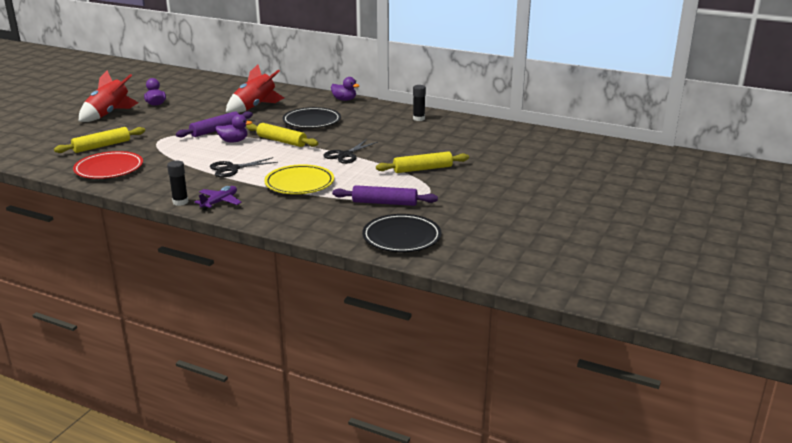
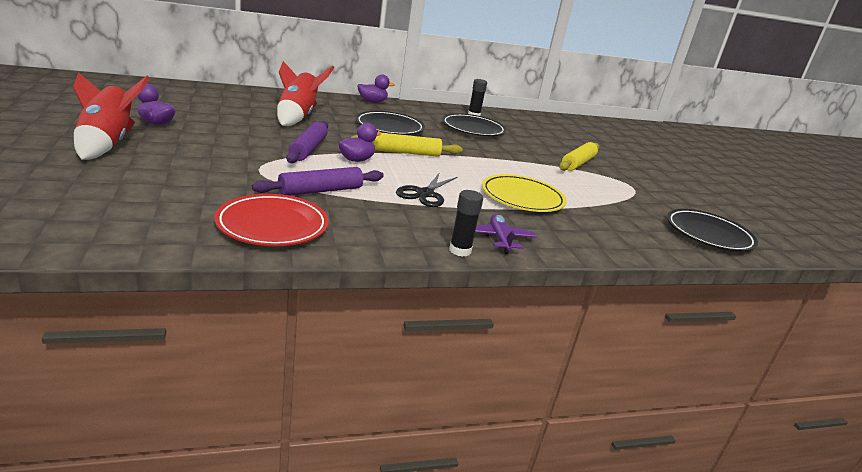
camera: 45 degrees left, 0 degrees up
yellow rolling pin [54,127,145,153] -> none
black scissors [323,139,378,164] -> none
purple rolling pin [332,185,438,206] -> purple rolling pin moved to [252,167,384,196]
none -> black plate [442,113,506,136]

